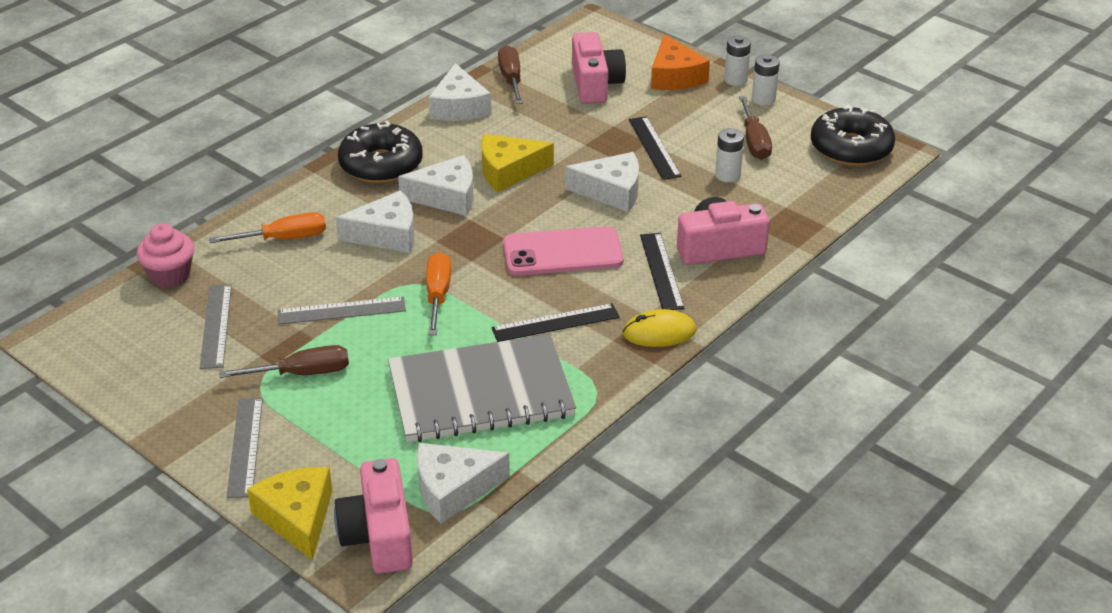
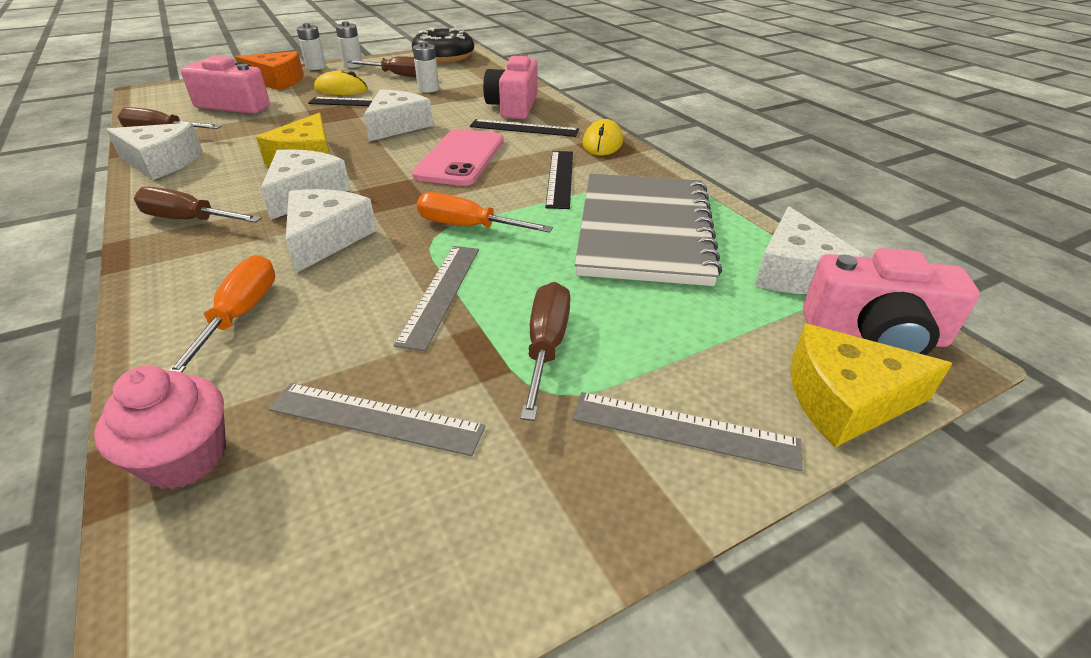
camera: 70 degrees left, 0 degrees up
black donut [338,121,423,183] -> brown screwdriver [134,187,262,223]
none -> yellow mouse [314,71,368,95]

